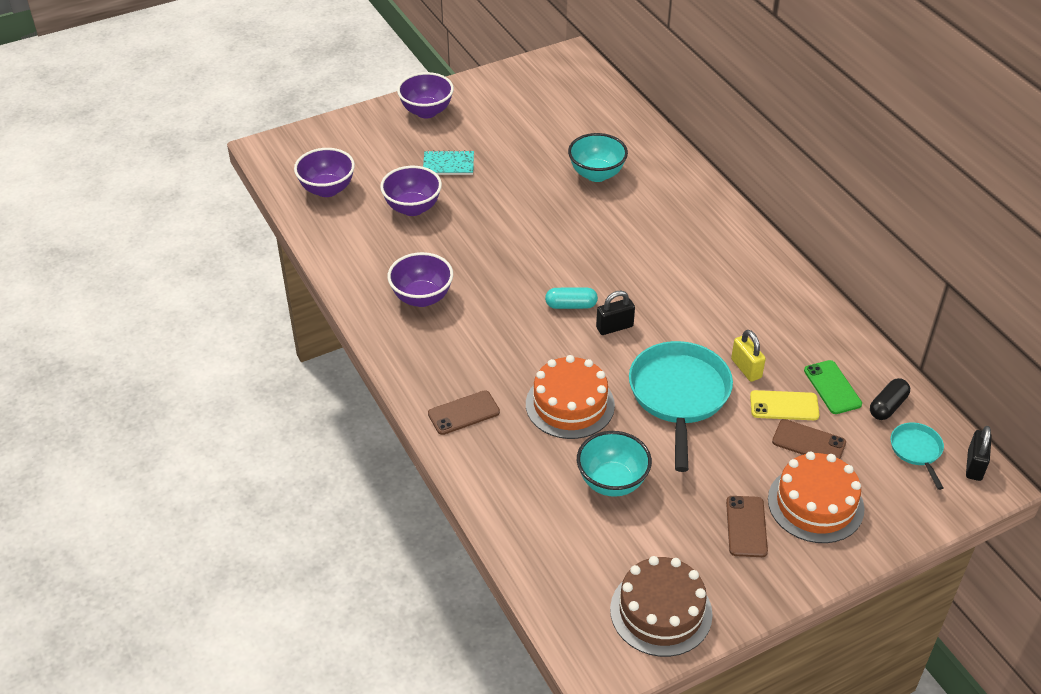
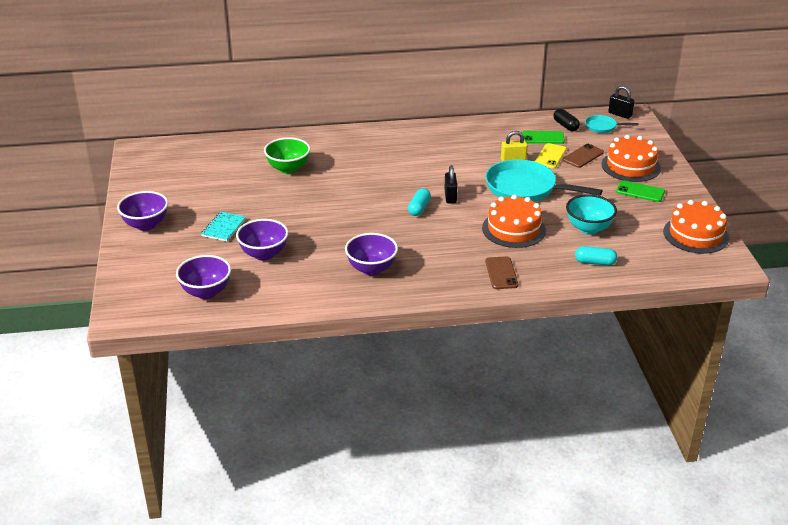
camera: 70 degrees left, 10 degrees down
turquoise bowl [568,133,628,182] -> green bowl [264,137,310,174]
brown cake [610,556,713,657] -> orange cake [663,200,729,254]
brown phone [726,496,768,557] -> green phone [616,180,665,202]
none -> turquoise capsule [575,246,617,266]

